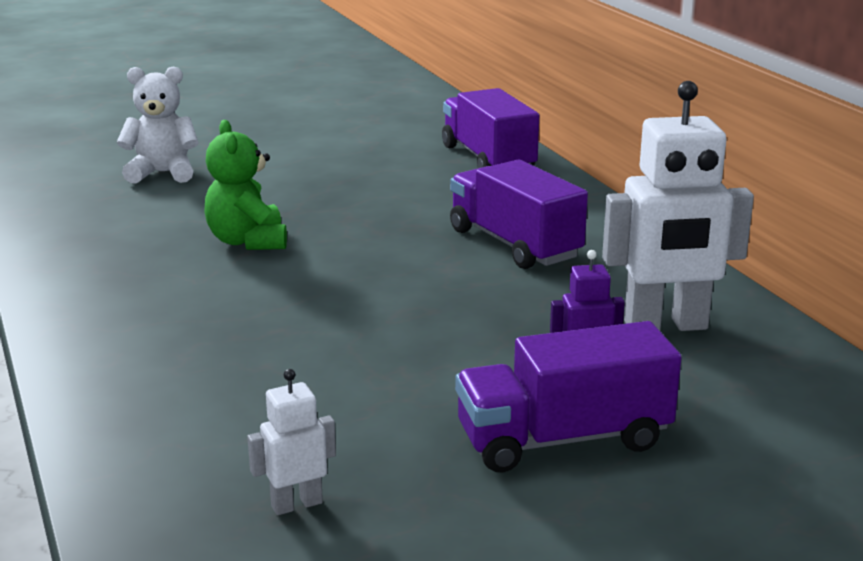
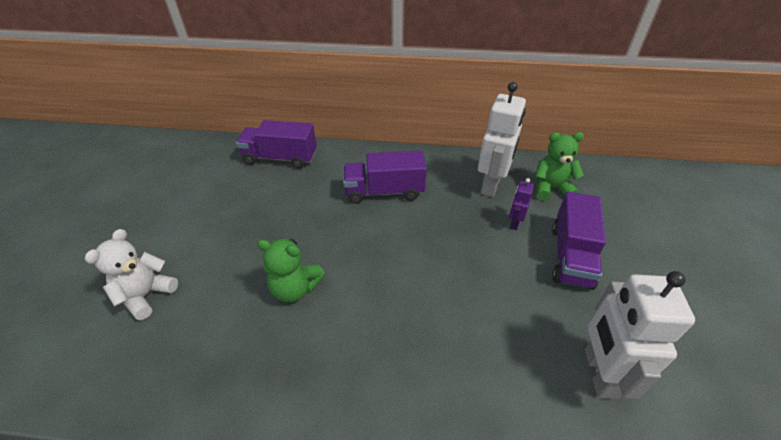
camera: 60 degrees left, 20 degrees up
white robot [247,369,336,515] -> white robot [585,271,695,399], size x2.08
none -> green teddy bear [535,132,584,200]

